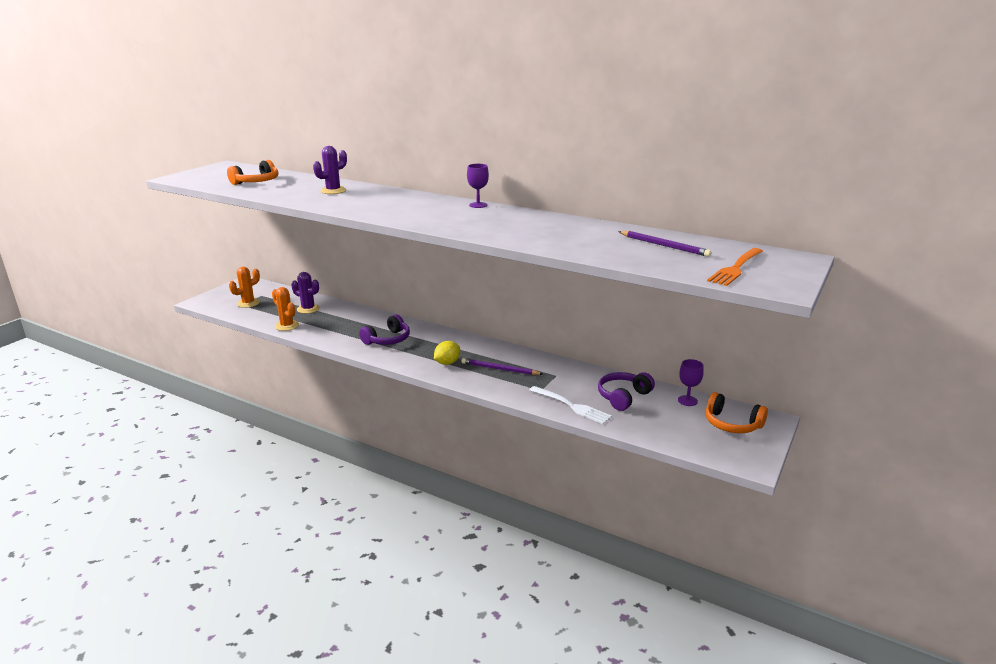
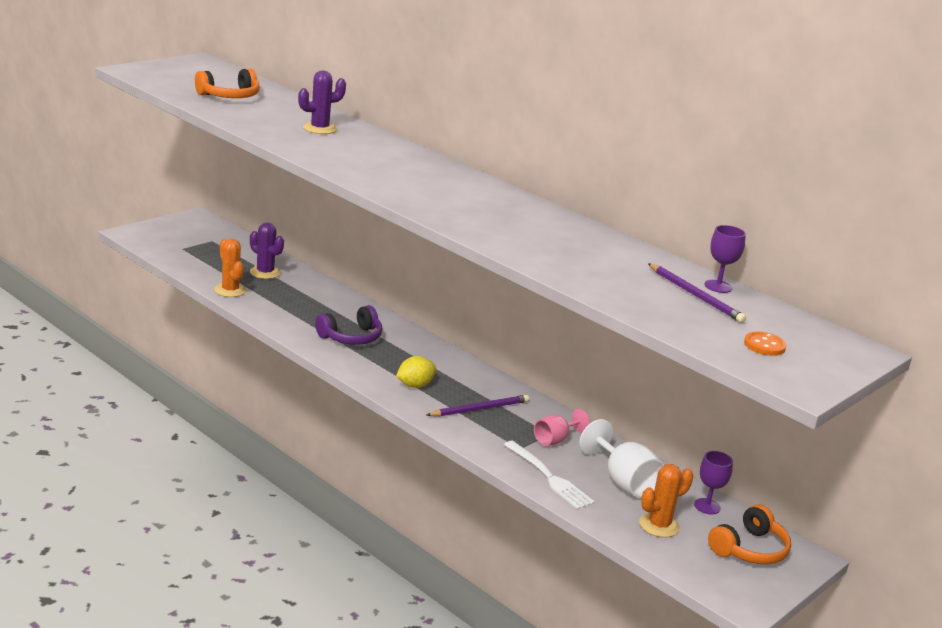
camera: 10 degrees right, 0 degrees up
orange cactus [229,267,260,308] -> orange cactus moved to [639,464,693,537]
purple pencil [461,358,542,375] -> purple pencil turned 120 degrees clockwise [427,395,529,417]
purple goblet [467,164,489,208] -> purple goblet moved to [704,225,746,293]
purple headphones [598,372,655,411] -> white goblet [580,419,664,498]
orange headphones [706,392,768,433] -> orange headphones turned 90 degrees counterclockwise [708,504,791,564]
orange fork [707,248,763,286] -> orange button [744,332,787,356]
none -> pink goblet [534,409,590,446]

